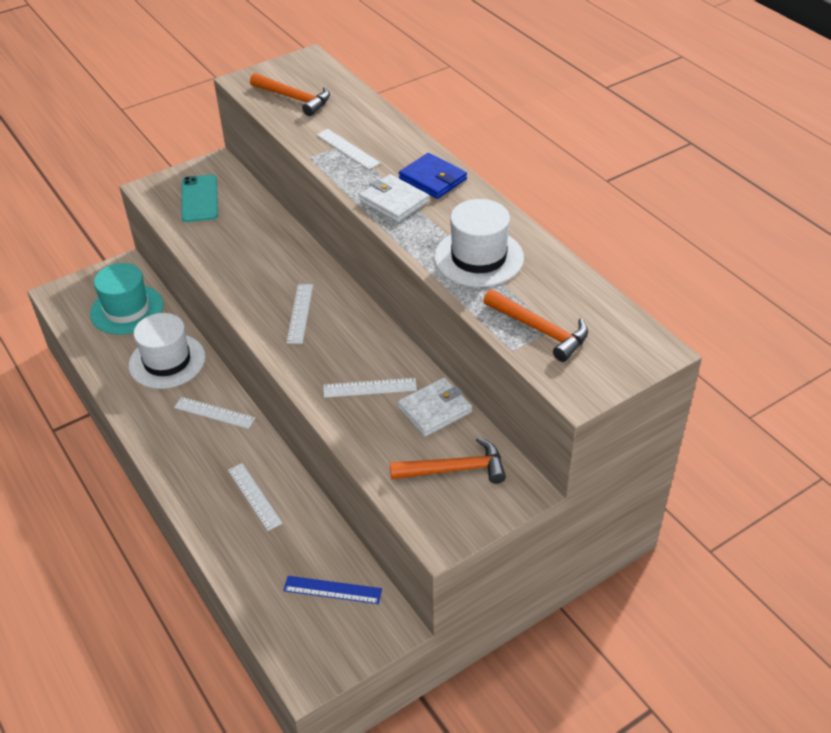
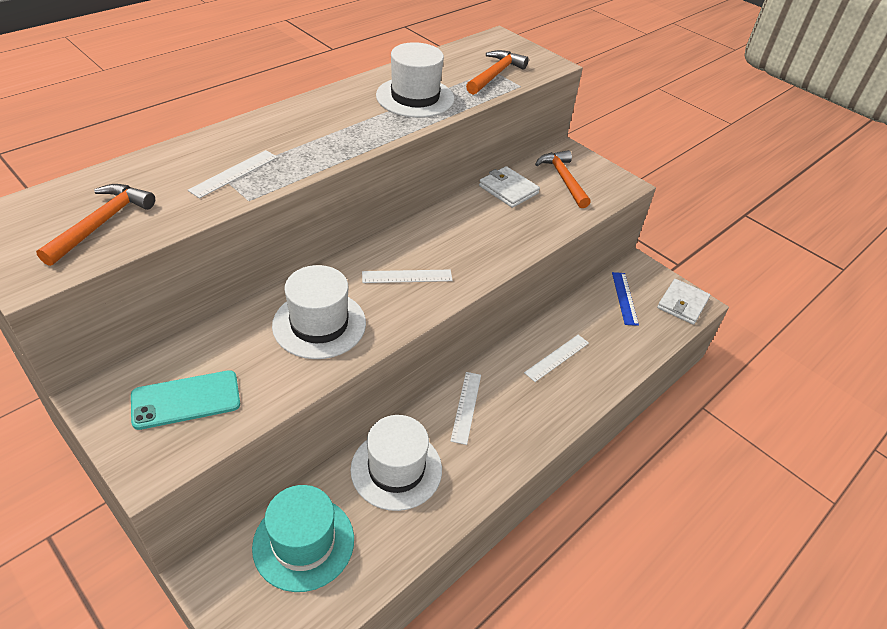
camera: 105 degrees left, 0 degrees up
white ruler [323,378,417,398] -> none
white wallet [359,174,429,222] -> white wallet moved to [657,279,710,325]
blue wallet [399,153,467,199] -> none
none -> white hat [272,265,366,359]

